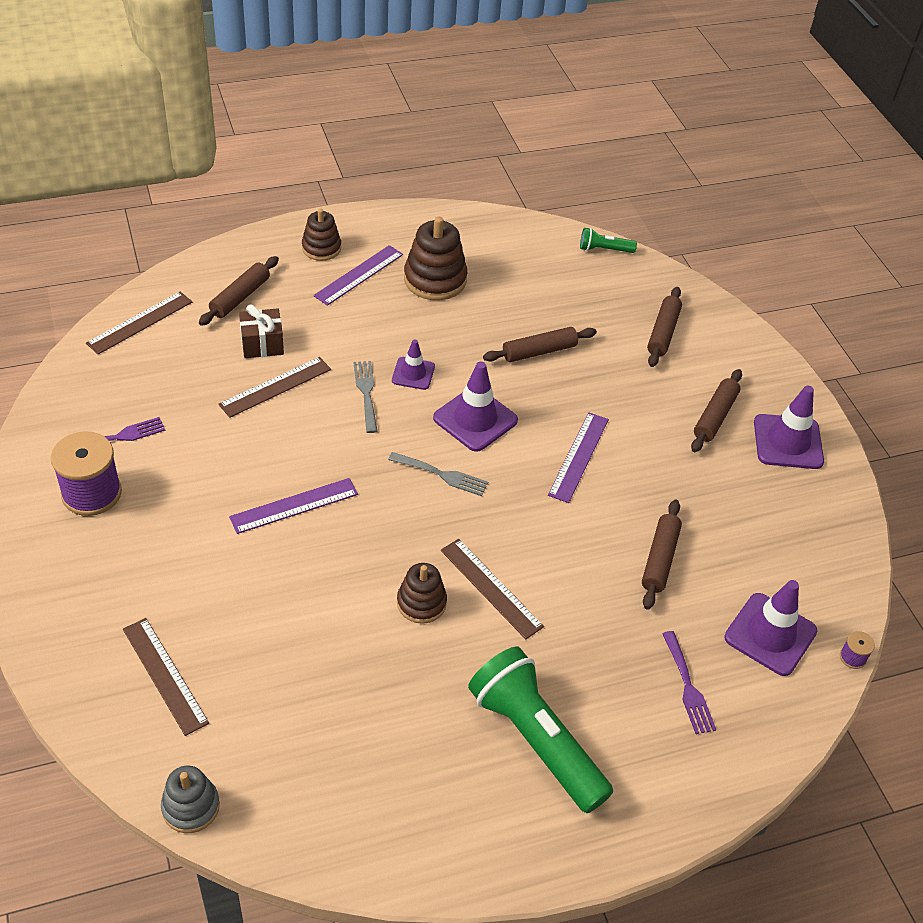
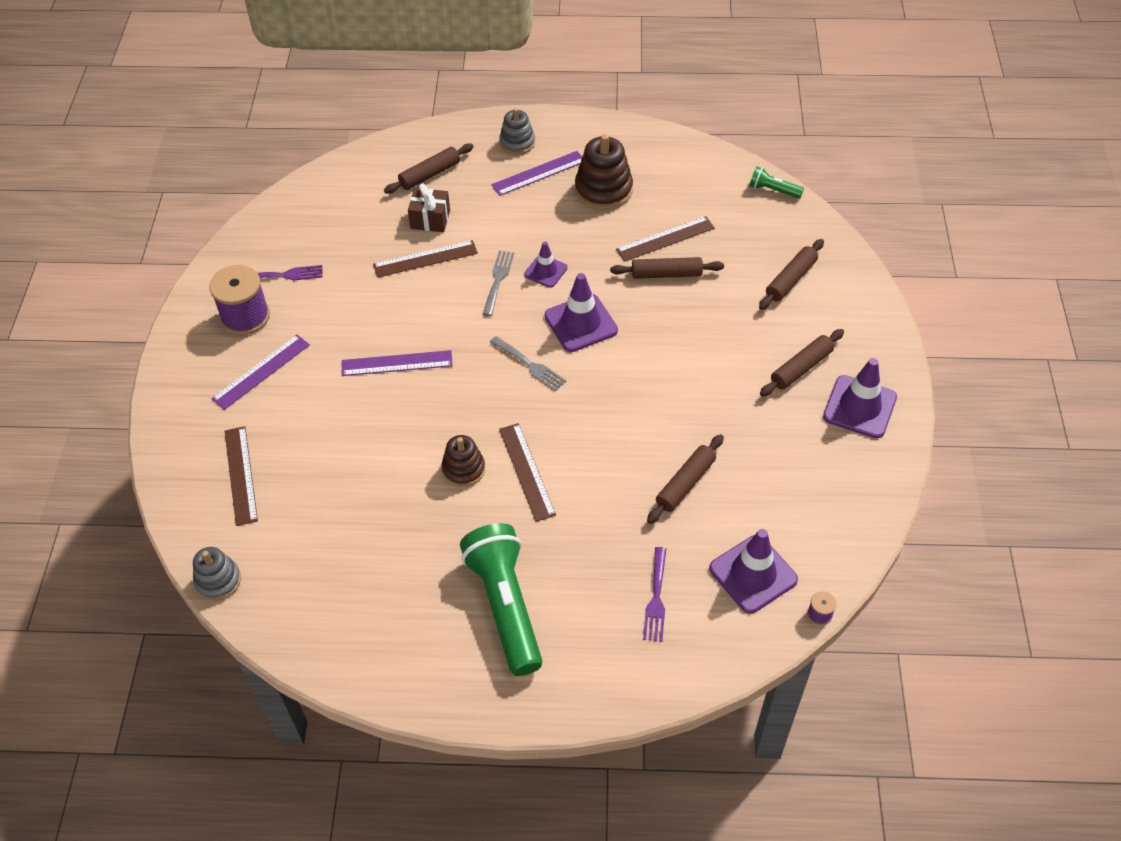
camera: 25 degrees right, 5 degrees up
brown ruler [86,292,192,355] -> brown ruler moved to [616,216,715,262]
brown stacking toy [302,209,341,261] -> grey stacking toy [499,108,535,155]
purple ruler [548,412,609,503] -> purple ruler moved to [211,334,310,410]

